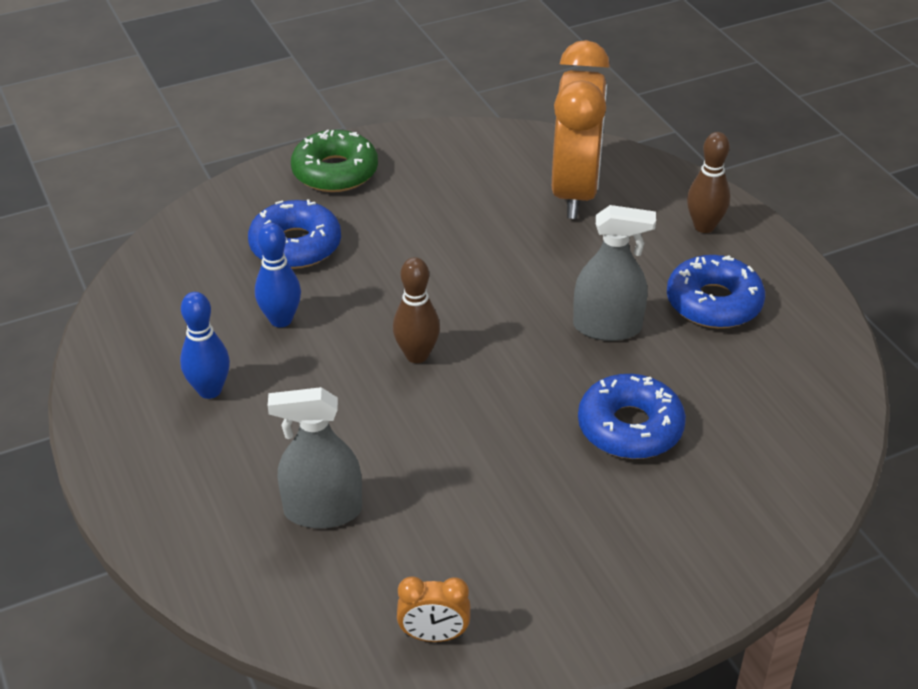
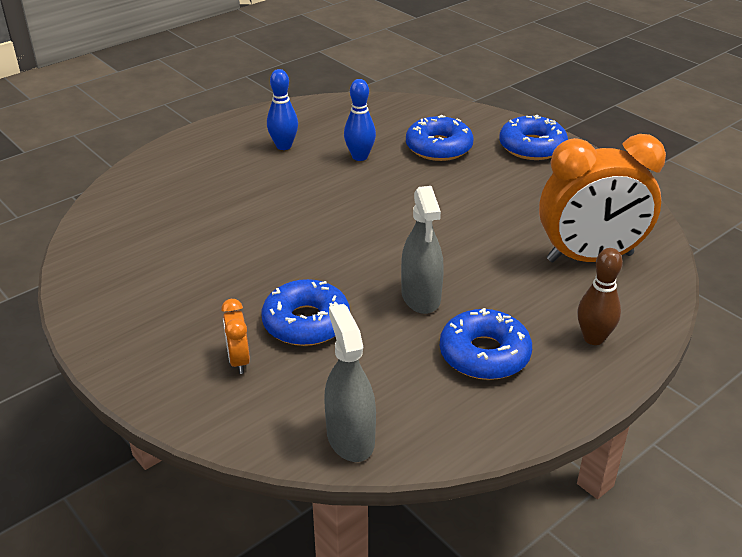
camera: 75 degrees right, 5 degrees down
grey spray bottle [268,387,362,529] -> grey spray bottle moved to [324,304,376,462]
green donut [291,129,378,192] -> blue donut [499,115,568,160]
brown bowling pin [393,257,440,363] -> none
orange clock [397,576,470,642] -> orange clock moved to [221,299,250,374]

